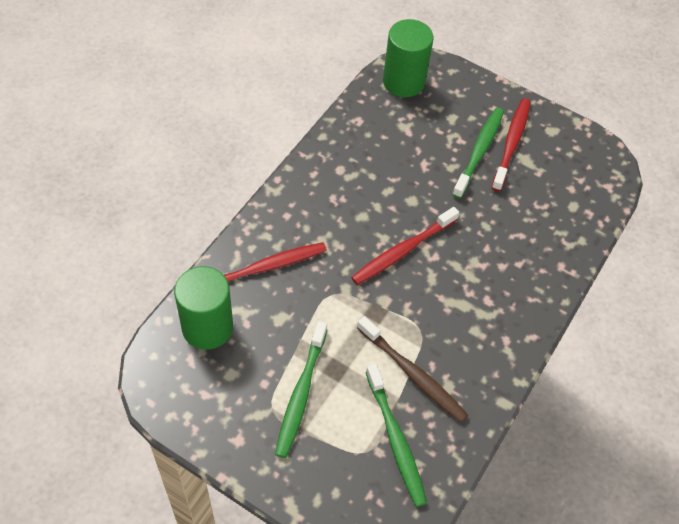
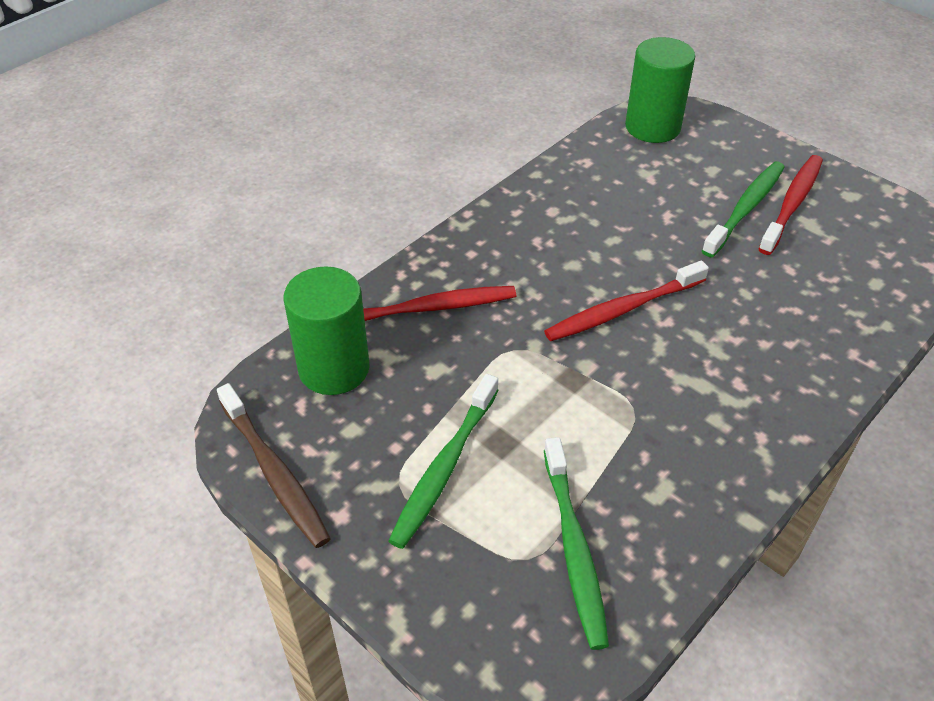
camera: 15 degrees right, 10 degrees down
brown toothbrush [357,316,468,422] -> brown toothbrush moved to [217,383,331,548]

